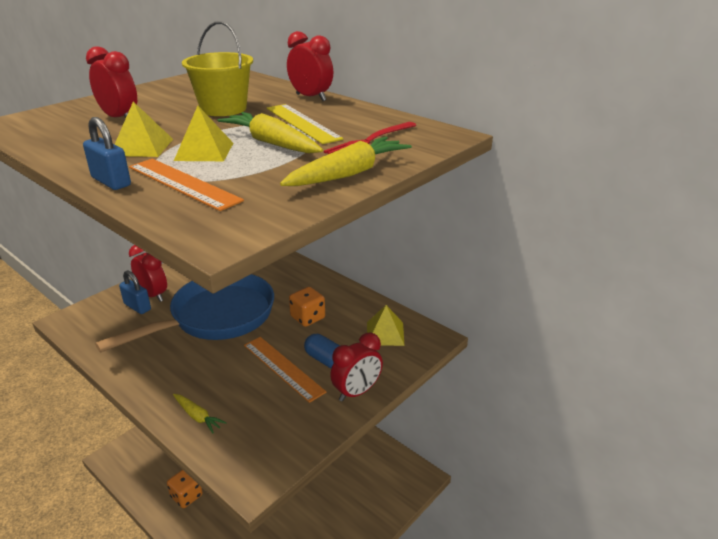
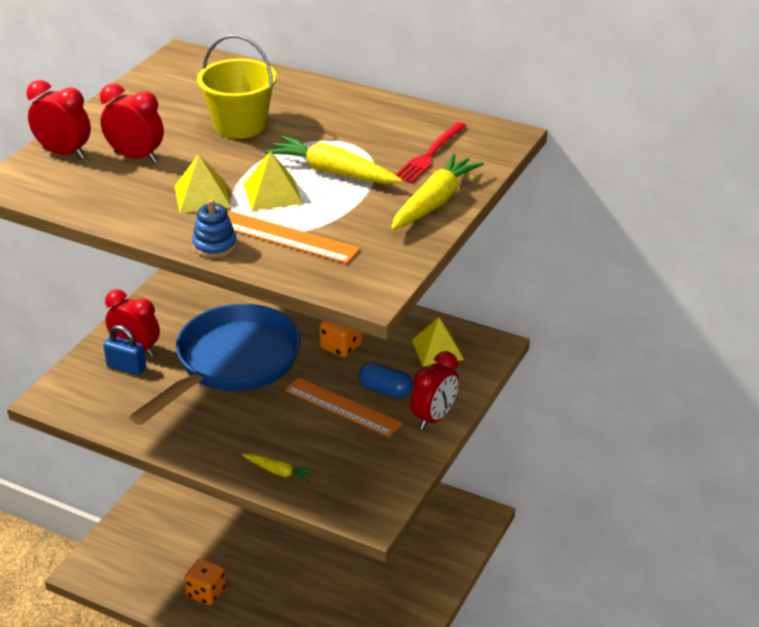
camera: 15 degrees left, 5 degrees up
blue padlock [83,117,131,190] -> blue stacking toy [192,199,237,258]
yellow ruler [267,104,344,144] -> none
red clock [287,31,333,101] -> red clock moved to [27,80,91,159]

